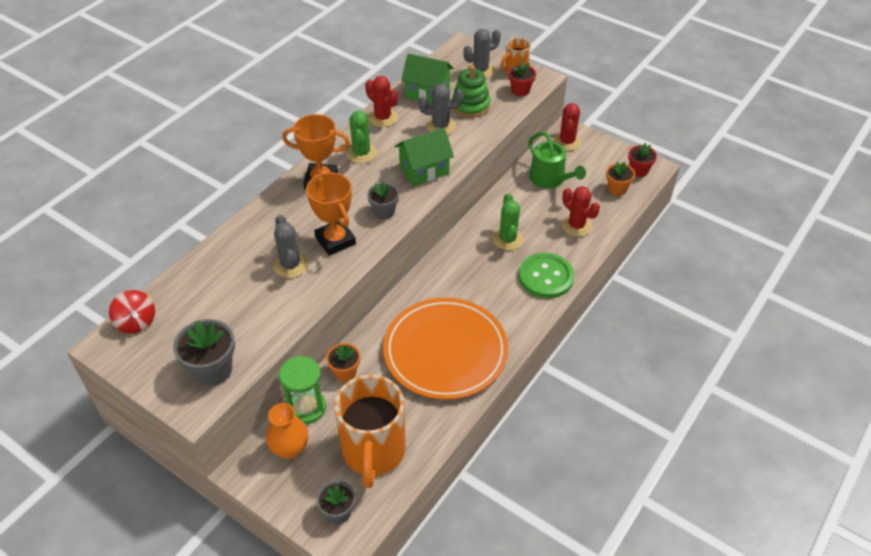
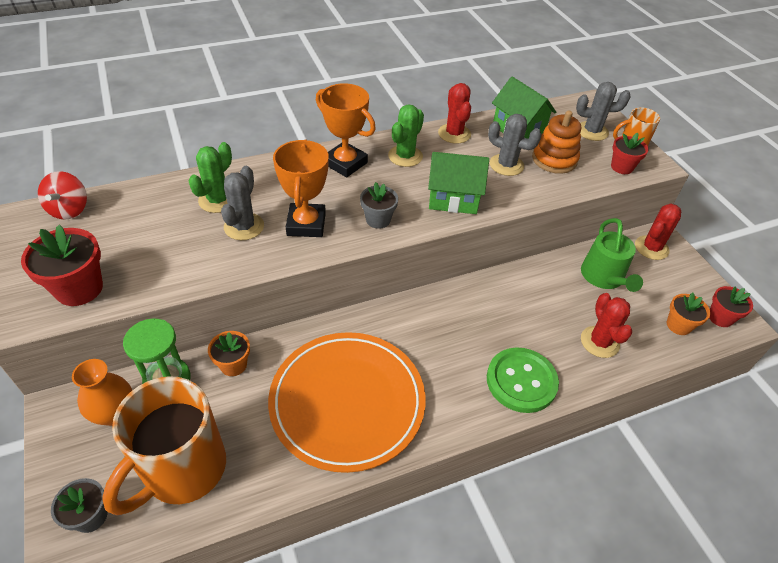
camera: 30 degrees right, 0 degrees up
grey flower pot [173,319,235,386] -> red flower pot [21,225,103,306]
green stacking toy [452,65,490,118] -> orange stacking toy [532,110,581,174]
green cactus [493,193,524,250] -> green cactus moved to [189,142,232,213]

